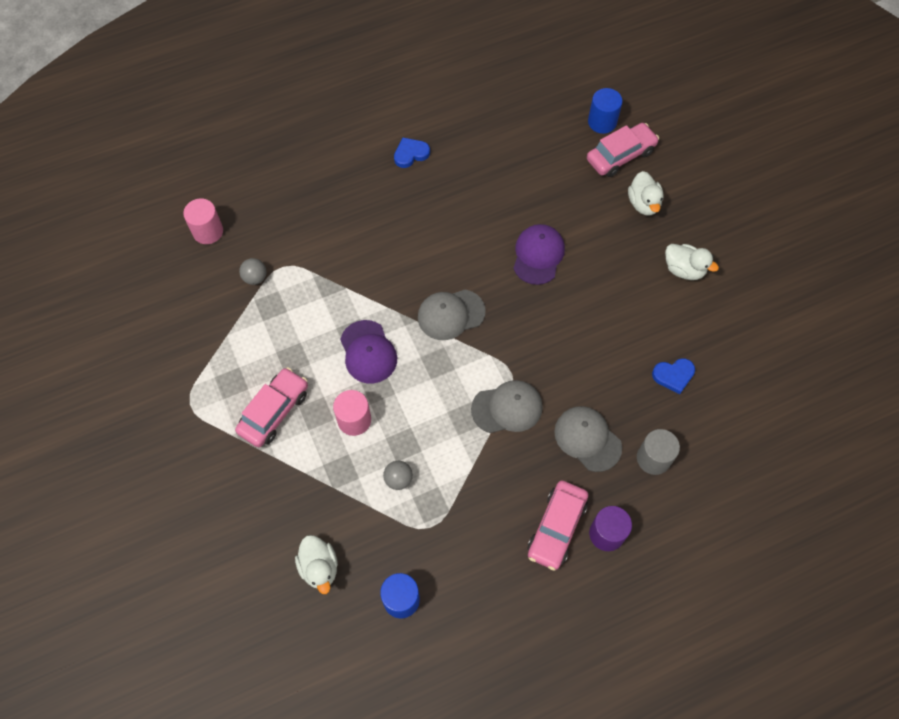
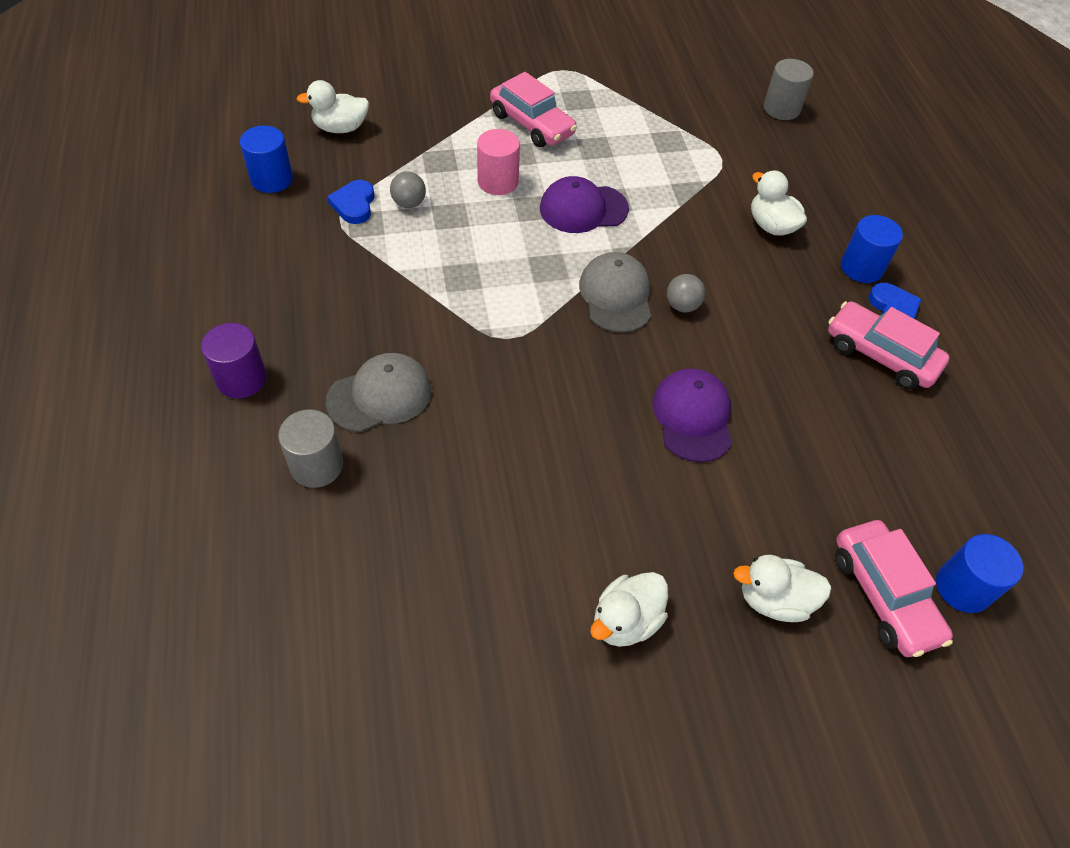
camera: 100 degrees right, 10 degrees down
pink cylinder [183,198,223,244] -> grey cylinder [764,59,814,120]
grey ball [239,258,266,285] -> grey ball moved to [667,274,705,312]
grey cap [471,380,543,433] -> none
purple cap [513,224,565,285] -> purple cap turned 120 degrees counterclockwise [652,368,732,462]
pink car [527,481,588,571] -> pink car moved to [828,301,950,389]
blue heart [652,358,695,394] -> blue heart moved to [327,180,375,224]
none -> white duck [751,170,807,236]
none -> blue cylinder [841,215,903,283]

